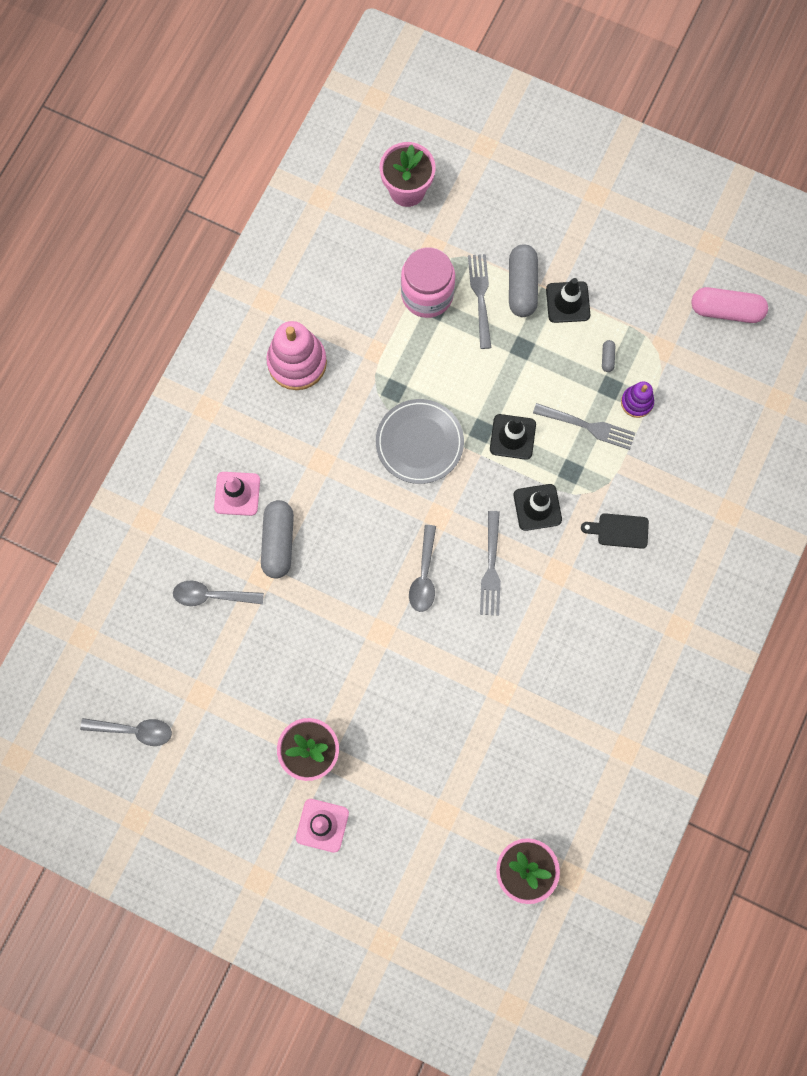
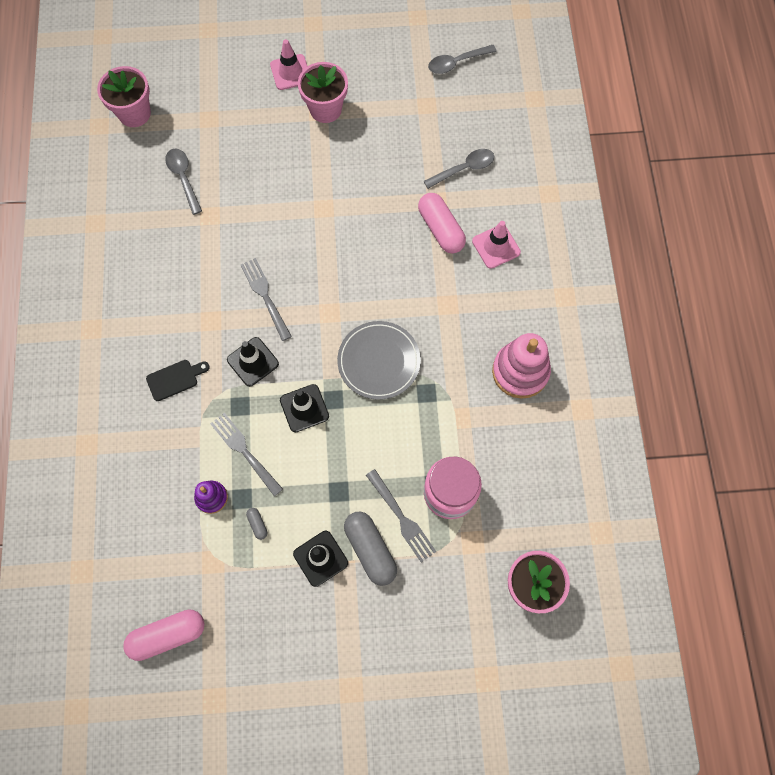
camera: 150 degrees right, 5 degrees down
grey capsule [261,500,294,578] -> pink capsule [418,193,466,253]
grey spoon [409,525,436,612] -> grey spoon moved to [165,148,202,215]
grey fork [533,403,635,450] -> grey fork turned 60 degrees clockwise [210,413,283,496]

